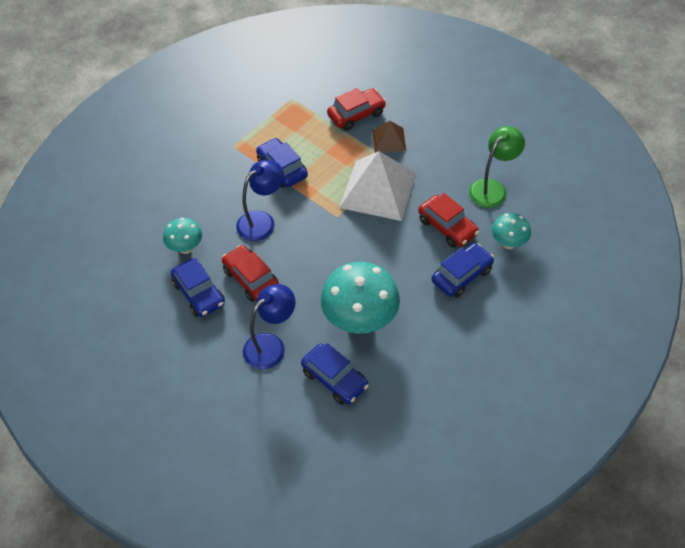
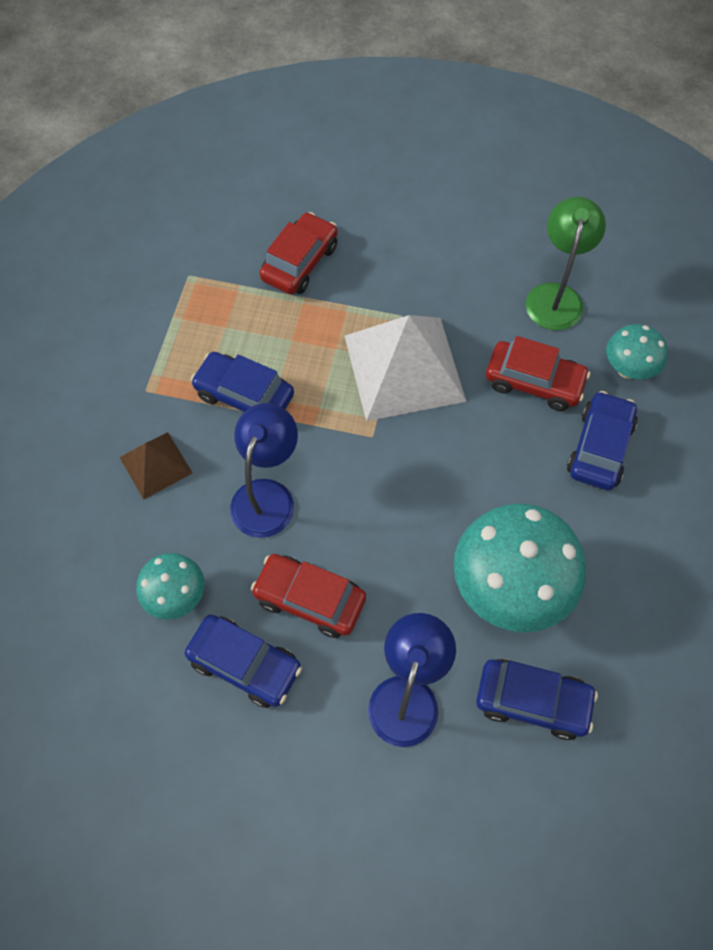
camera: 30 degrees left, 10 degrees up
brown pyramid [372,121,406,153] -> brown pyramid moved to [119,432,192,500]

